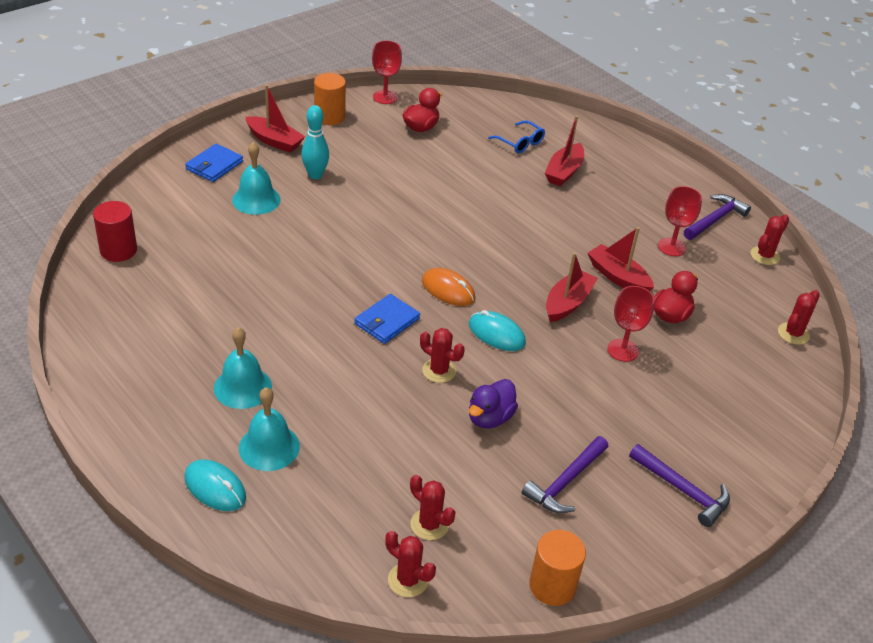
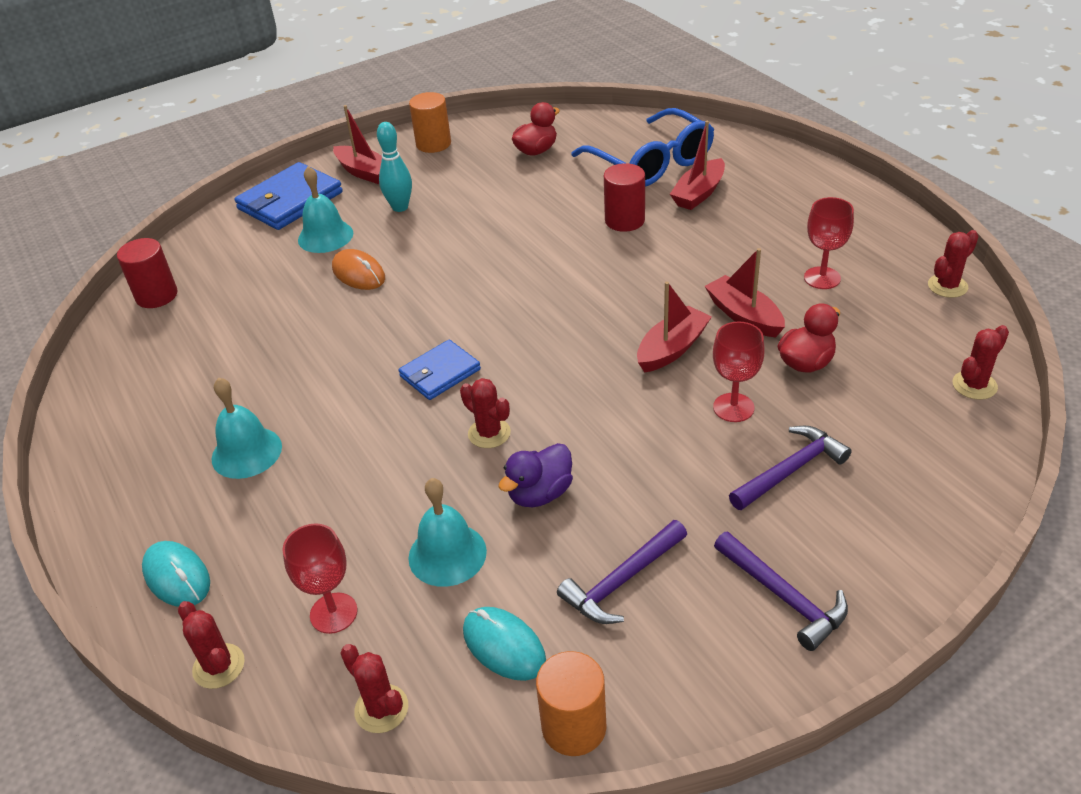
camera: 15 degrees right, 0 degrees up
blue wallet [185,144,243,182] -> blue wallet [234,162,343,230], size x1.61
turquoise bell [239,387,300,471] -> turquoise bell moved to [408,478,487,587]
red goblet [372,41,402,104] -> red goblet moved to [282,523,358,634]
red cactus [410,475,456,540] -> red cactus moved to [178,601,245,689]
orange mouse [422,268,475,306] -> orange mouse moved to [332,249,385,290]
turquoise mouse [469,310,526,351] -> turquoise mouse moved to [463,607,546,681]
blue glasses [488,121,545,153] -> blue glasses [571,108,714,187], size x2.09
purple hammer [684,194,751,240] -> purple hammer moved to [729,426,852,510]
none -> red cylinder [604,163,645,232]

